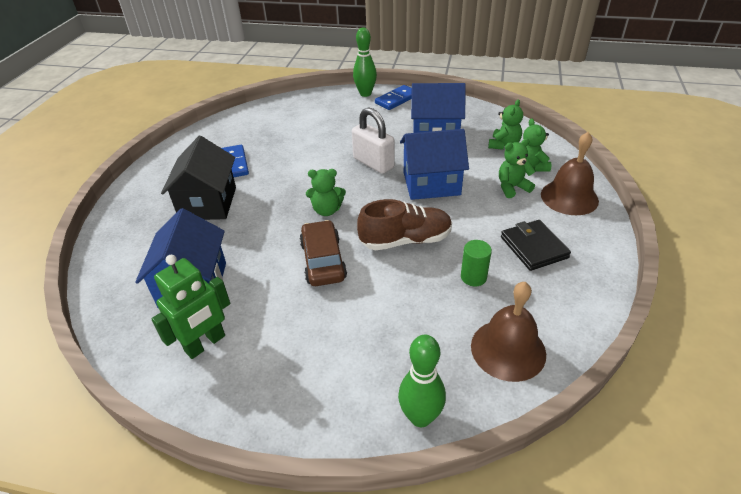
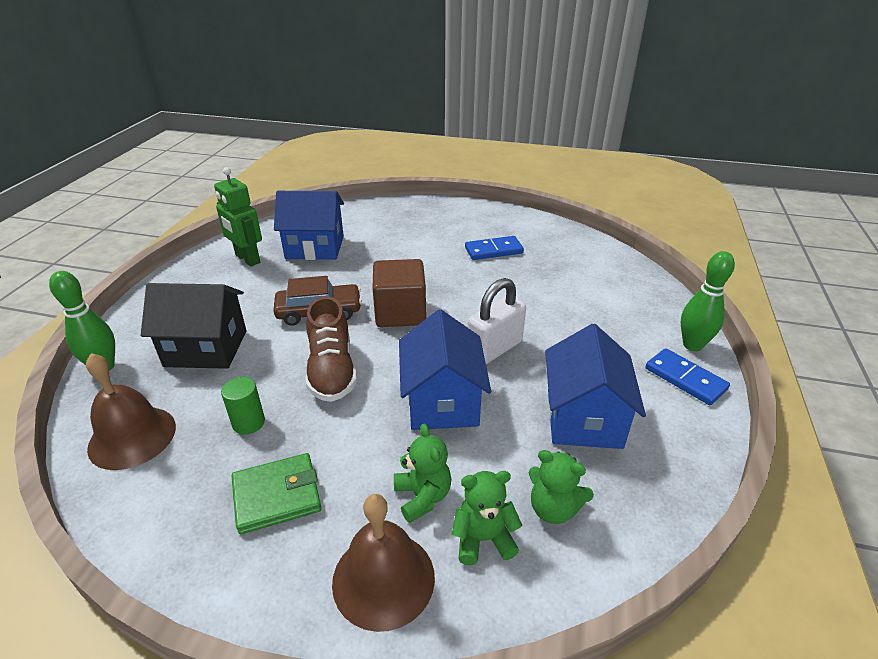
camera: 90 degrees right, 5 degrees down
black house [161,136,236,220] -> black house moved to [141,283,247,369]
green teddy bear [306,169,346,216] -> brown cube [372,259,426,327]
black wallet [501,220,571,271] -> green wallet [232,453,321,534]

